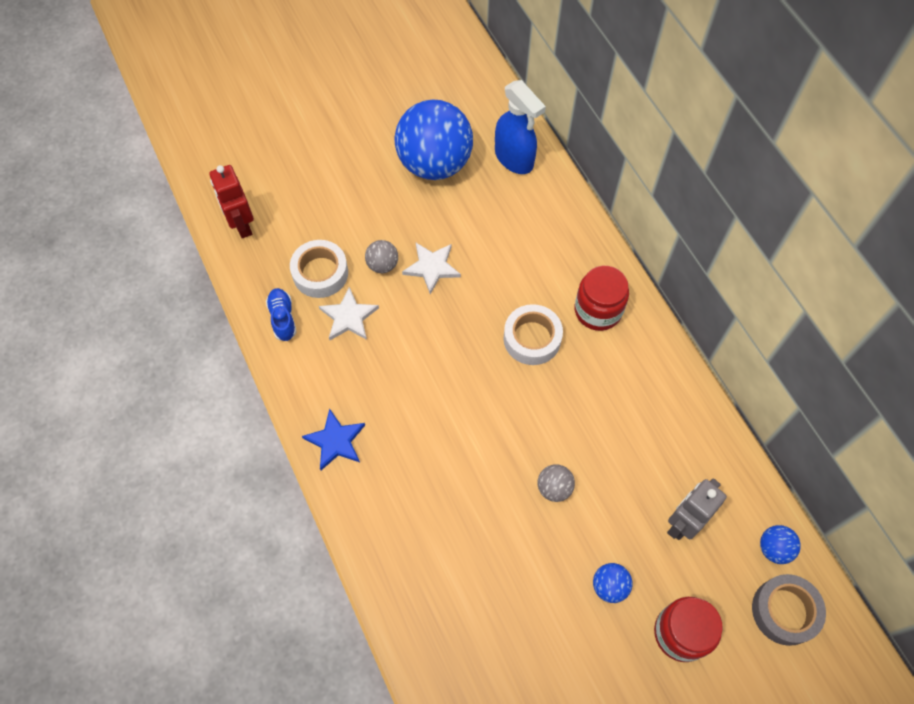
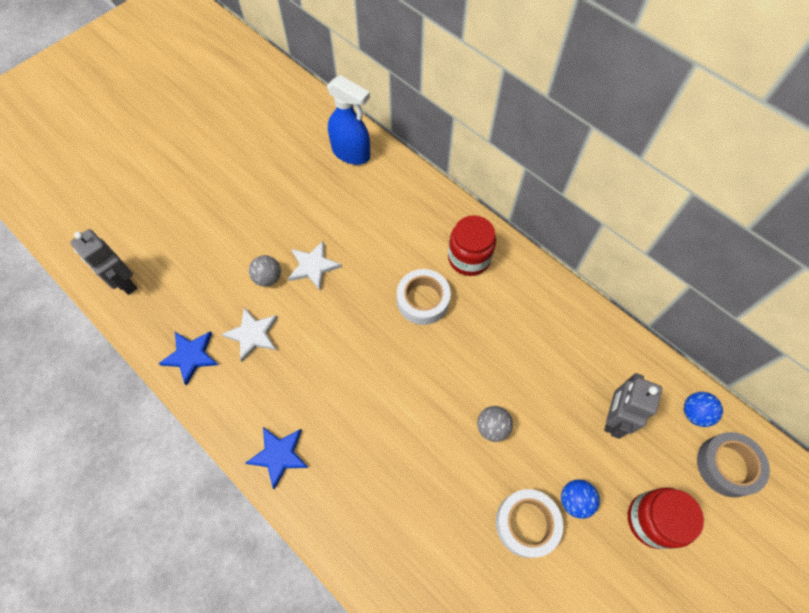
camera: 20 degrees left, 0 degrees up
red robot [209,165,254,238] -> grey robot [70,229,137,295]
blue shoe [266,288,297,341] -> blue star [158,331,218,386]
white tape [290,240,348,298] -> white tape moved to [496,489,563,558]
blue ball [395,99,473,180] -> none

